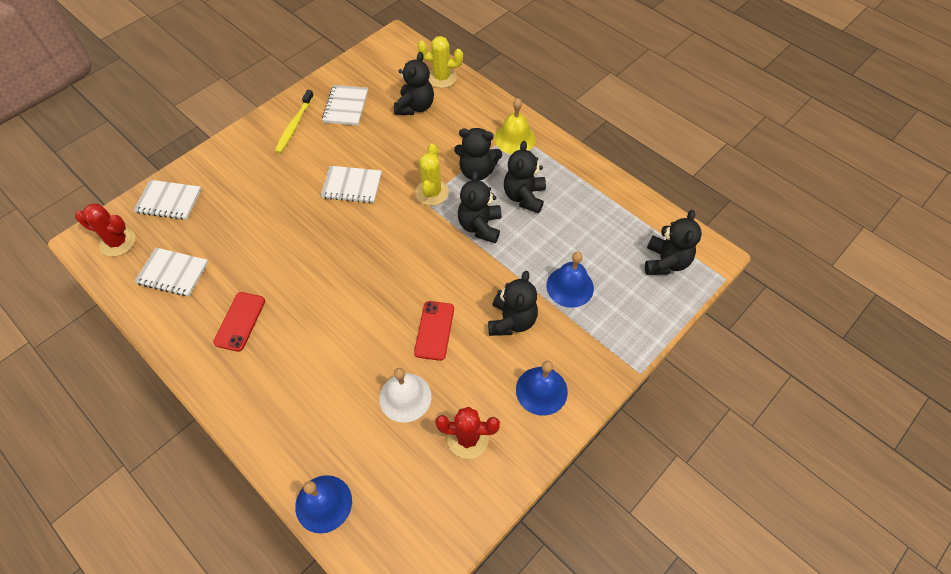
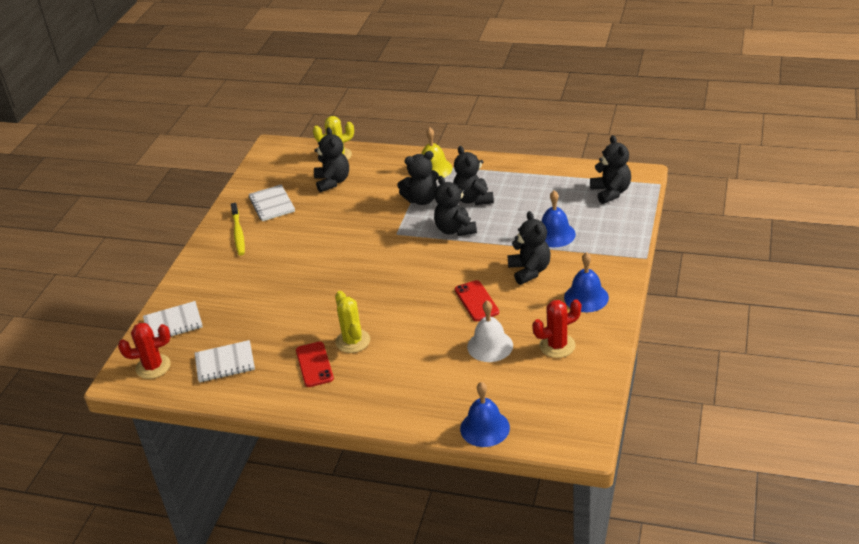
camera: 25 degrees left, 20 degrees down
white notebook [321,166,382,203] -> none
yellow cactus [415,143,449,206] -> yellow cactus moved to [335,291,370,353]

